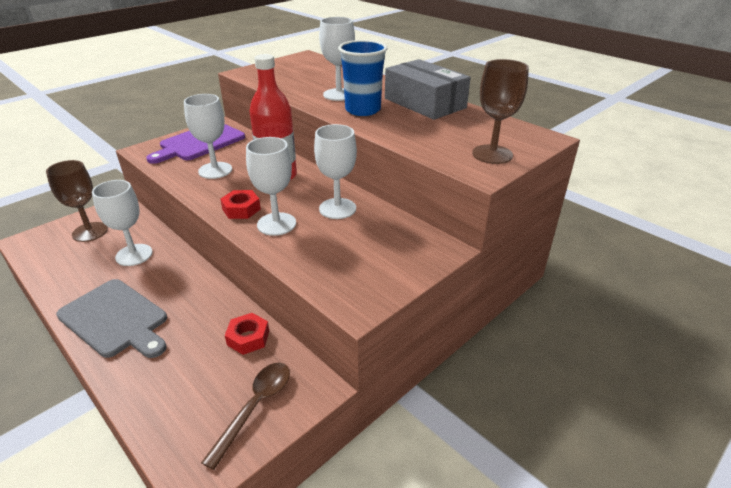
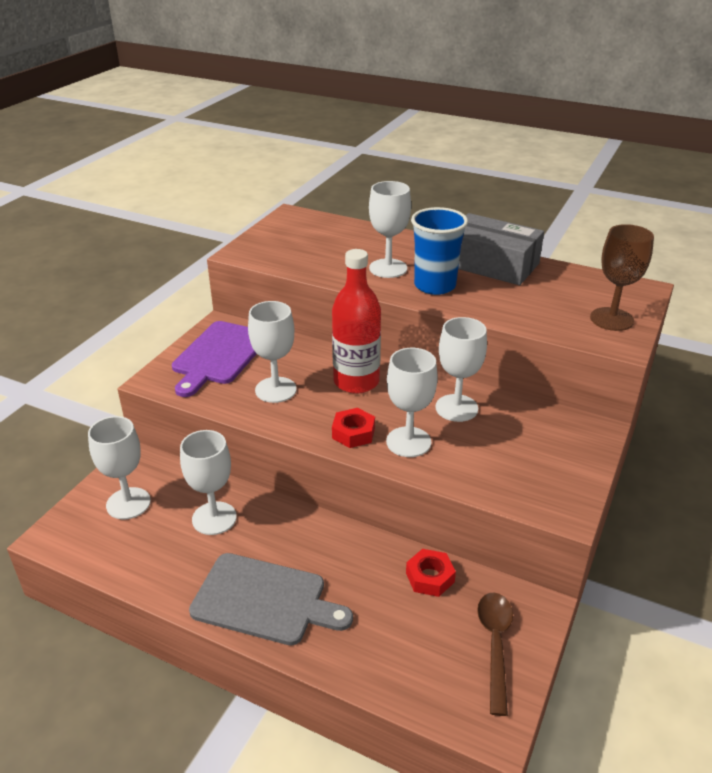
camera: 20 degrees left, 0 degrees up
brown goblet [46,160,108,242] -> white goblet [88,416,151,519]

